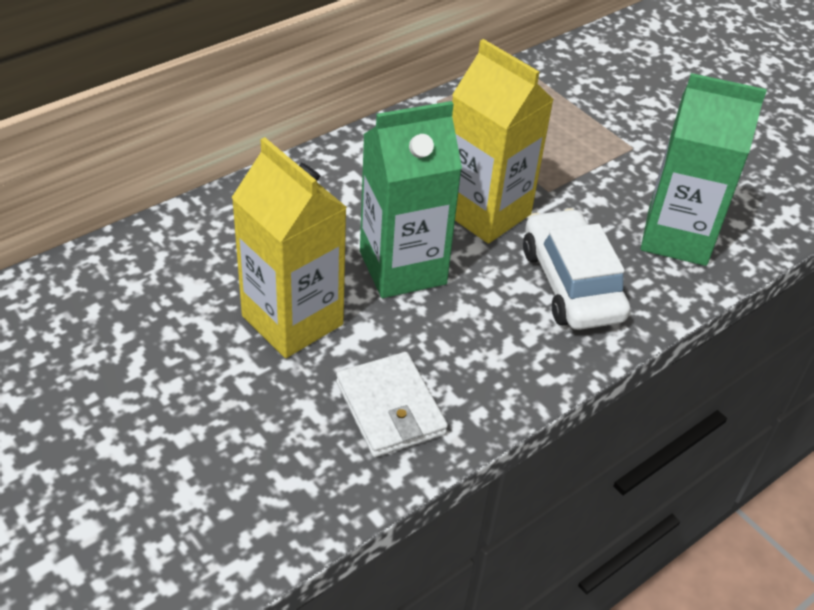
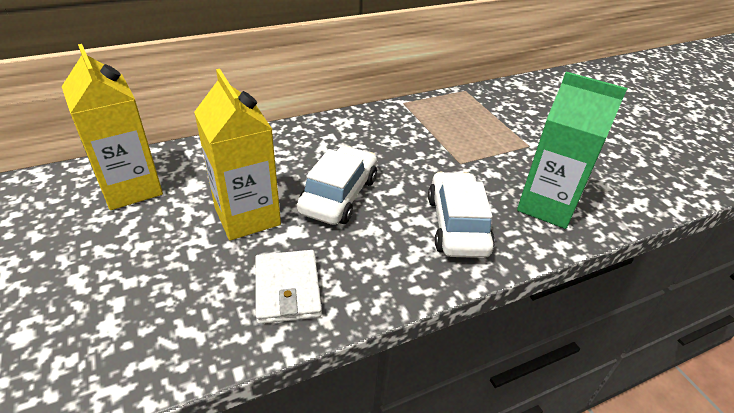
camera: 15 degrees right, 5 degrees down
green carton [360,101,462,298] -> white car [297,146,377,225]
yellow carton [452,39,554,244] -> yellow carton moved to [62,44,163,210]

